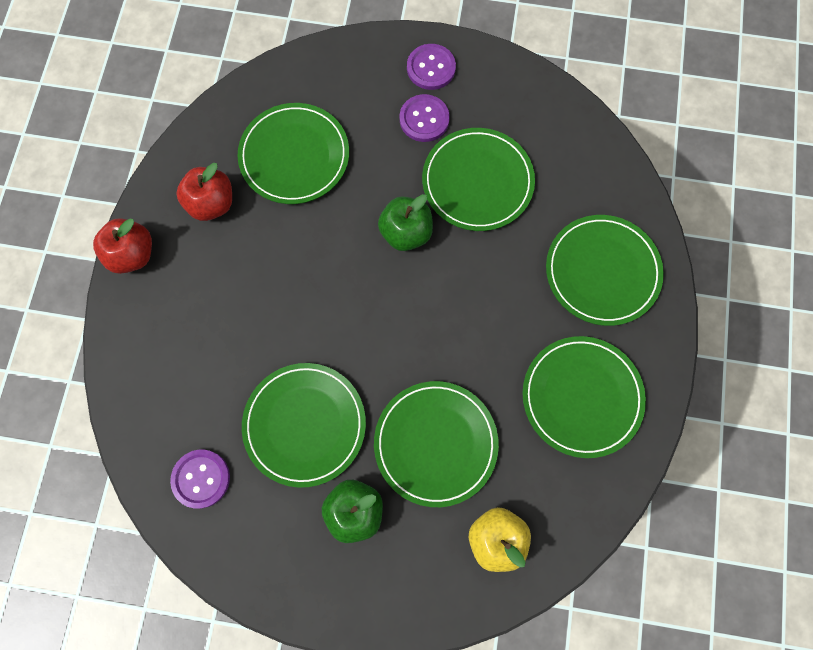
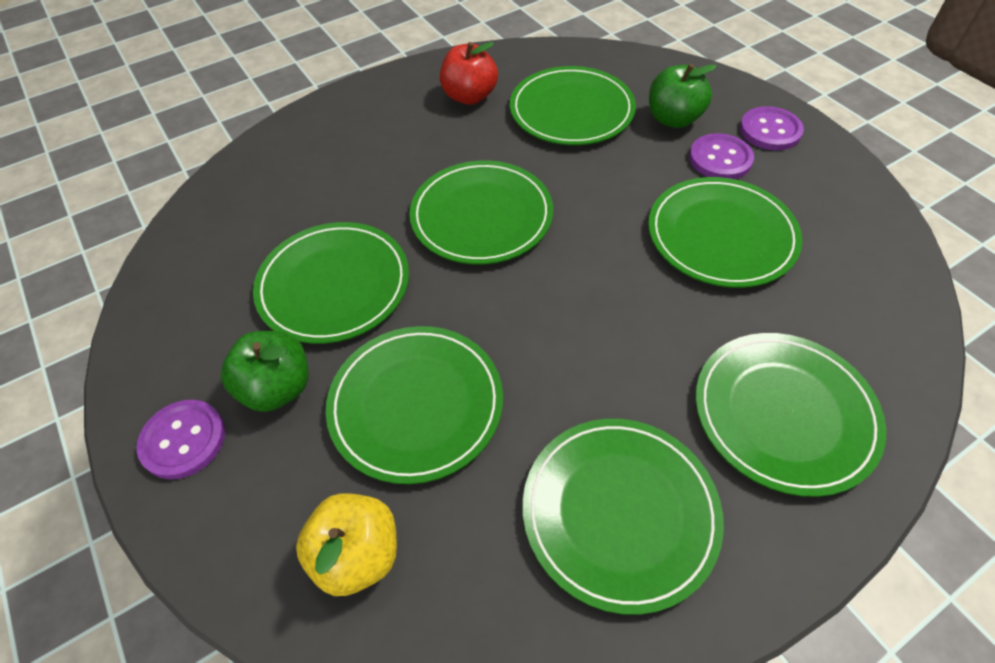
camera: 50 degrees right, 20 degrees down
red apple [93,218,152,274] -> none
purple button [170,450,230,508] -> purple button moved to [137,400,225,479]
green apple [378,194,433,251] -> green apple moved to [649,64,717,128]
none -> green plate [410,160,553,264]

